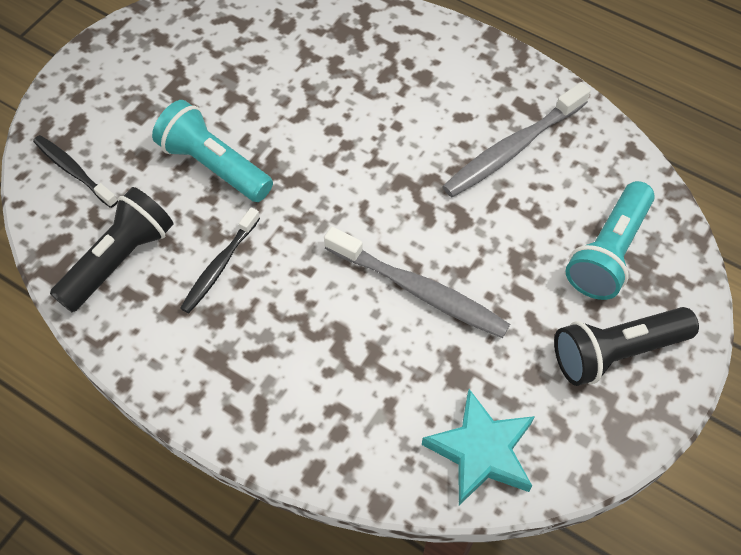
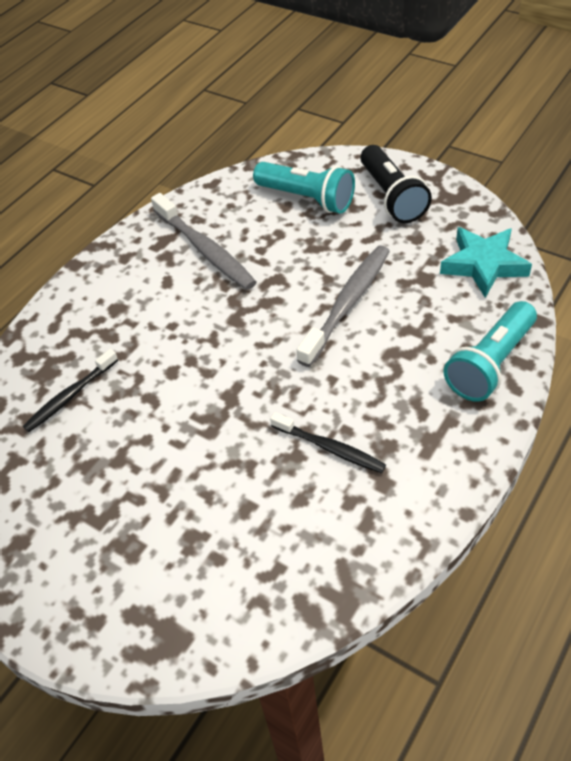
camera: 85 degrees left, 10 degrees down
black toothbrush [33,135,118,208] -> black toothbrush moved to [23,349,118,432]
black flashlight [50,187,173,312] -> none
turquoise flashlight [152,100,273,202] -> turquoise flashlight moved to [443,301,537,402]

